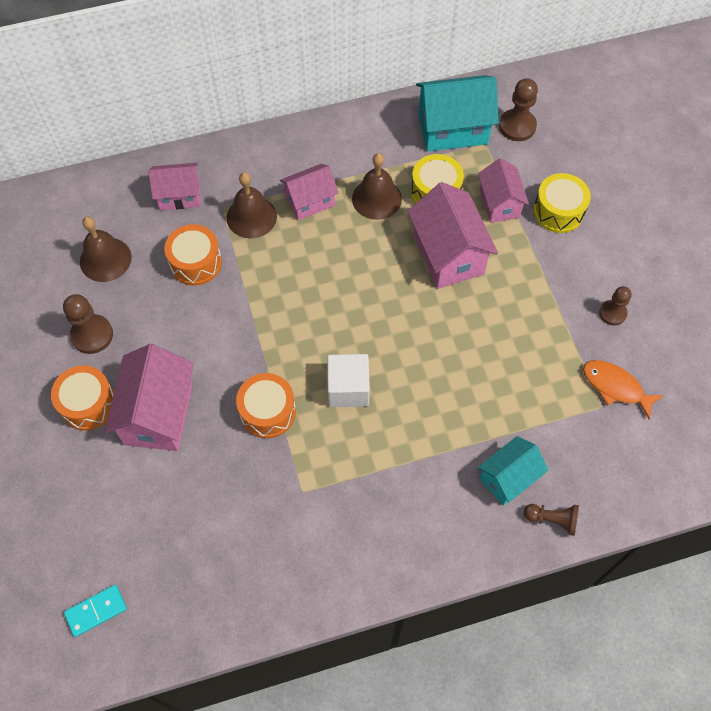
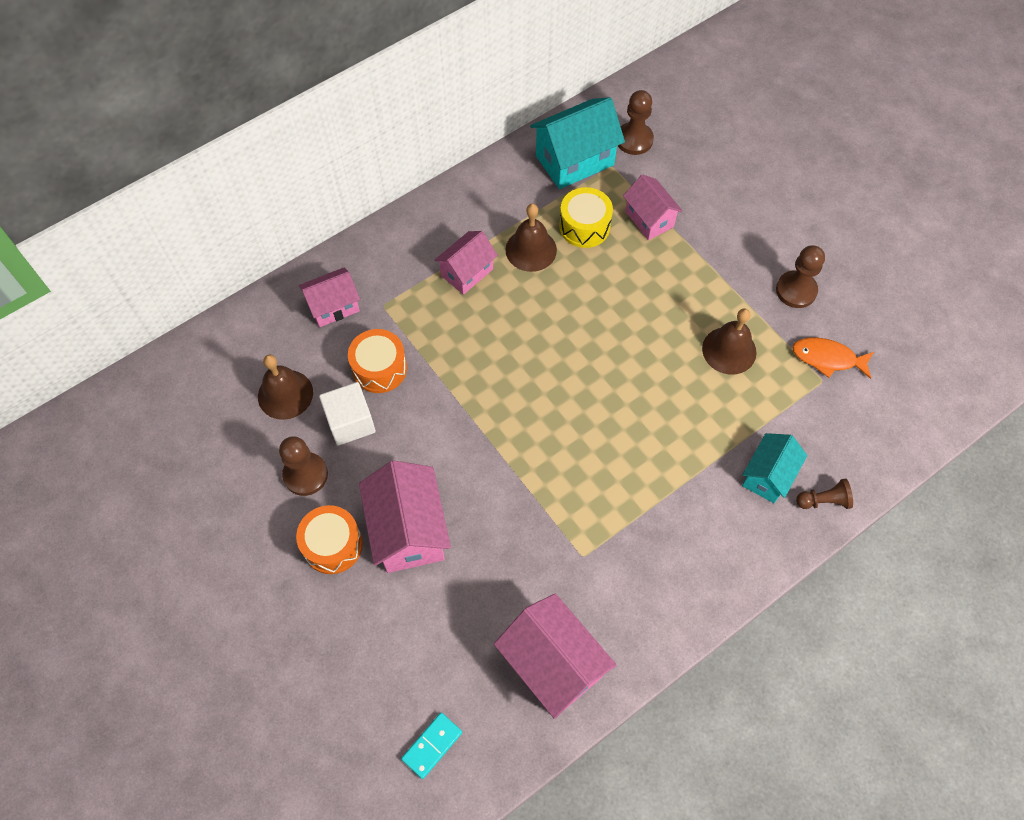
camera: 20 degrees left, 0 degrees up
brown bell [227,172,277,239] -> brown bell moved to [702,308,757,374]
orange drum [236,373,296,438] -> none
white cube [327,354,370,407] -> white cube moved to [319,382,376,446]
pink house [408,182,498,289] -> pink house moved to [494,593,616,719]
yellow drum [533,173,591,233] -> none
brown pawn [599,286,631,326] -> brown pawn [776,245,825,308], size x1.51

